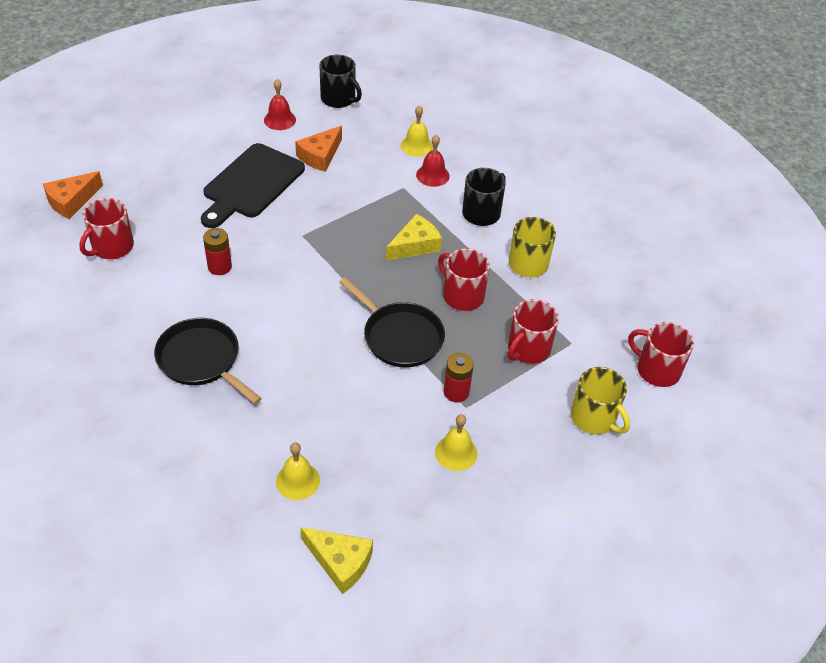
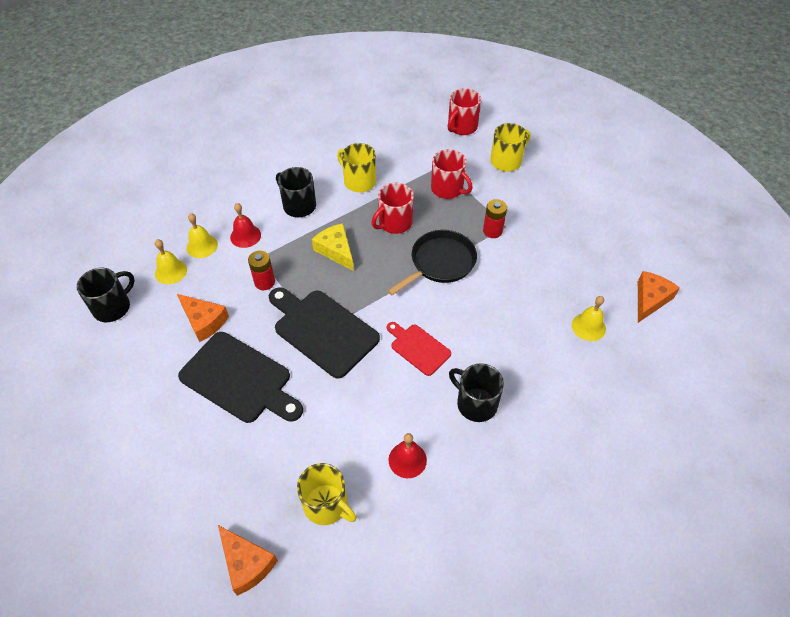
camera: 85 degrees left, 5 degrees up
red mug [79,198,134,259] -> yellow mug [297,463,356,525]
black pan [154,318,262,404] -> black mug [449,363,504,422]
red battery [203,228,232,275] -> red battery moved to [248,250,275,290]
red bell [264,79,296,130] -> red bell moved to [389,433,427,478]
yellow cheese [301,527,373,594] -> orange cheese [638,271,680,323]
yellow bell [435,414,477,471] -> yellow bell moved to [155,239,187,284]
none -> black cutting board [269,287,380,379]
none -> red cutting board [387,322,451,376]

